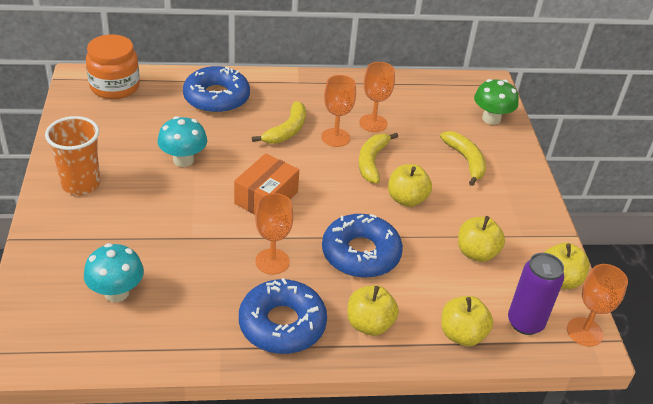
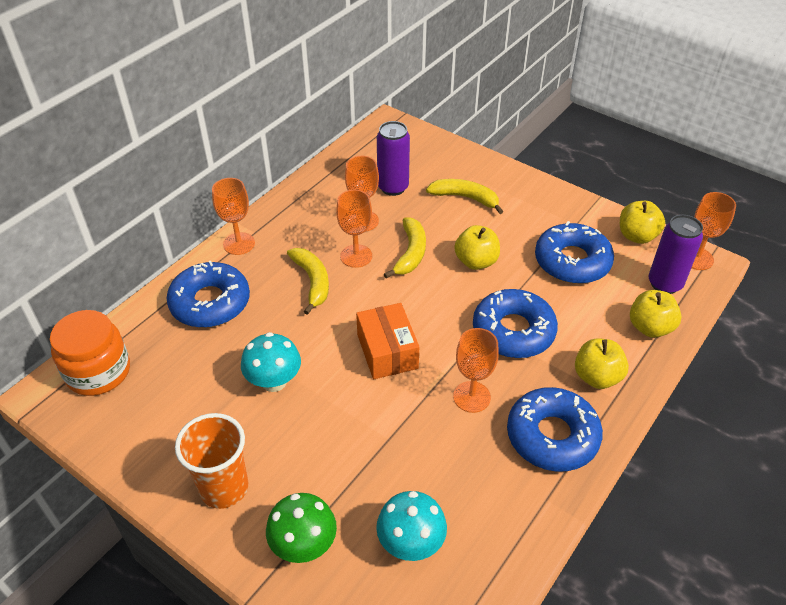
camera: 45 degrees left, 5 degrees up
yellow banana [359,133,398,184] -> yellow banana turned 135 degrees counterclockwise [384,217,426,278]
yellow apple [458,216,505,262] -> blue donut [535,221,614,284]
green mushroom [474,79,519,125] -> green mushroom moved to [266,493,337,563]
none -> orange goblet [212,178,255,255]
none -> purple can [377,121,410,196]

